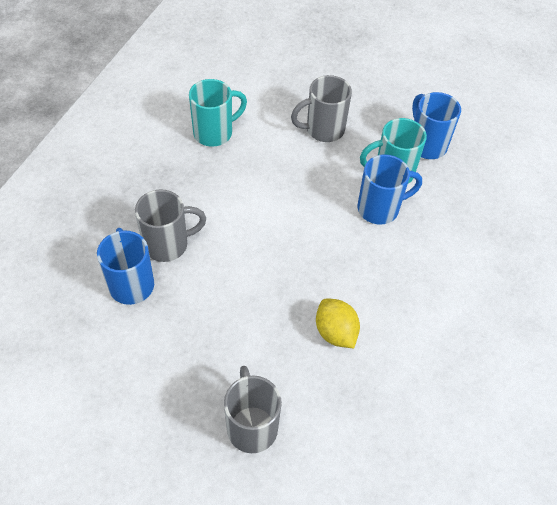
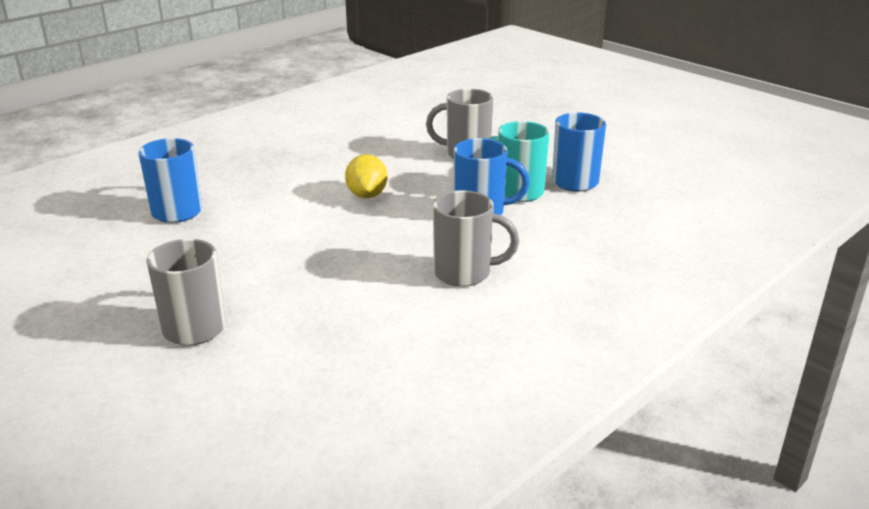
camera: 25 degrees right, 25 degrees down
grey mug [135,189,206,262] -> grey mug moved to [433,190,519,287]
turquoise mug [189,79,247,147] -> none
yellow lemon [316,298,360,348] -> yellow lemon moved to [345,154,388,198]

